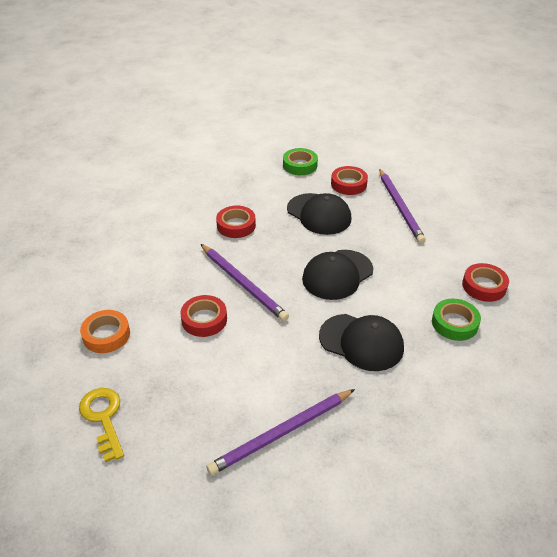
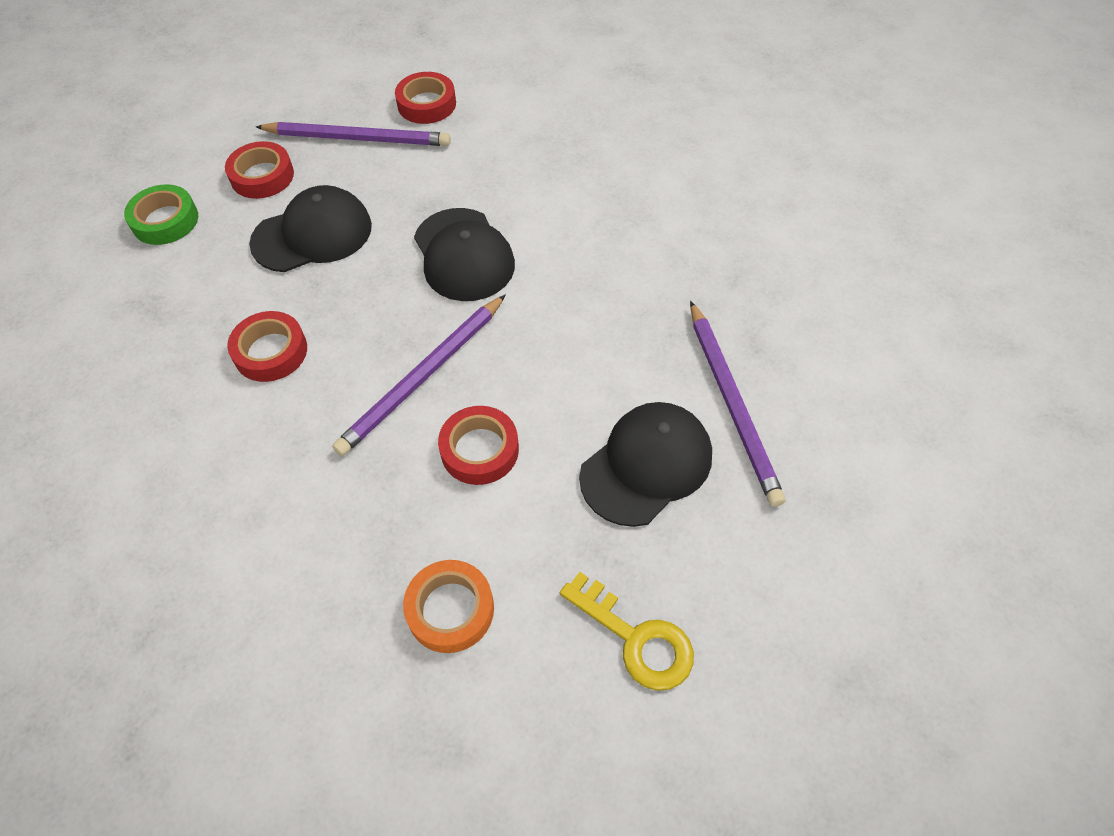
camera: 70 degrees left, 15 degrees up
yellow key [79,388,124,462] -> yellow key turned 135 degrees counterclockwise [560,572,694,691]
purple pencil [201,244,289,321] -> purple pencil turned 150 degrees clockwise [332,295,505,456]
black cap [319,314,404,371] -> black cap moved to [579,402,712,527]
green tape [432,299,481,341] -> none
red tape [462,263,509,302] -> red tape moved to [395,72,456,124]

